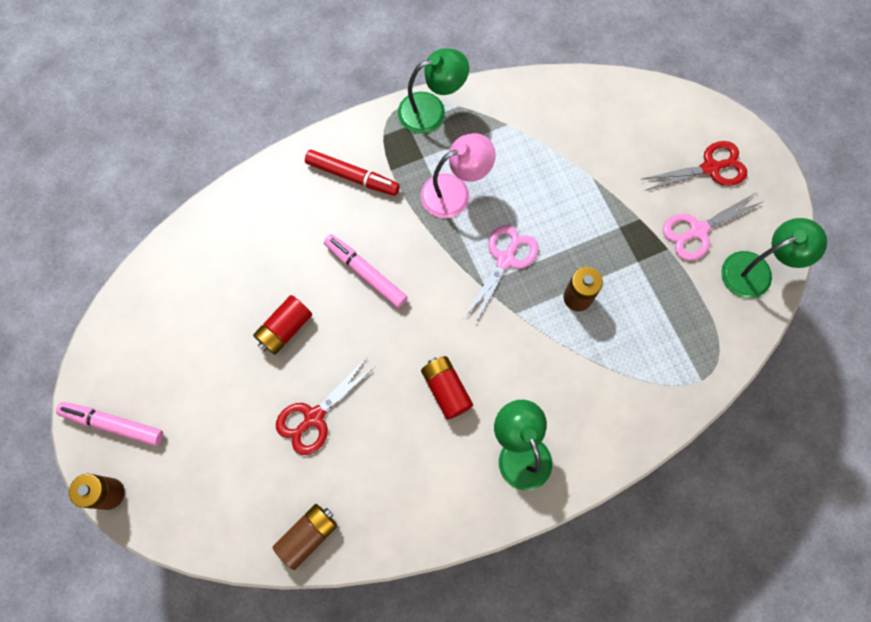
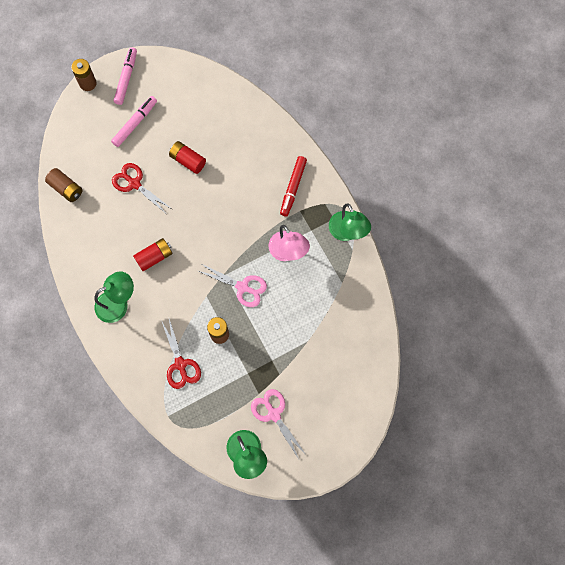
camera: 85 degrees right, 0 degrees up
pink marker [324,234,407,308] -> pink marker moved to [111,96,157,147]
red scissors [643,141,747,190] -> red scissors moved to [161,319,201,389]

